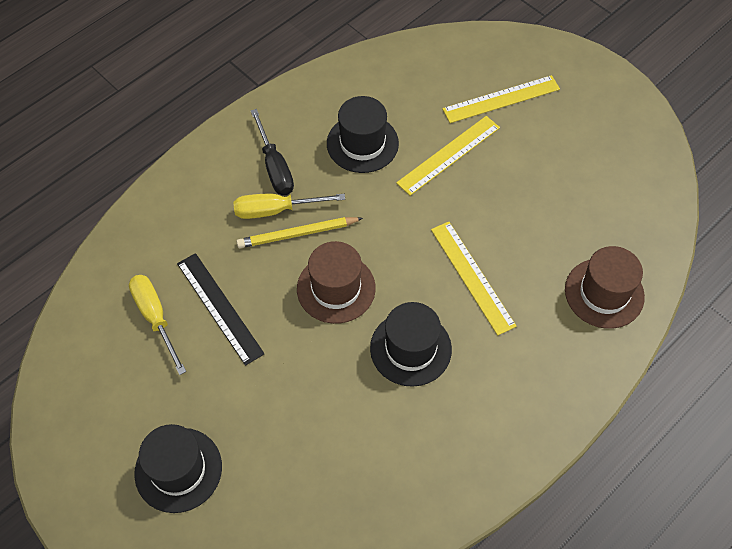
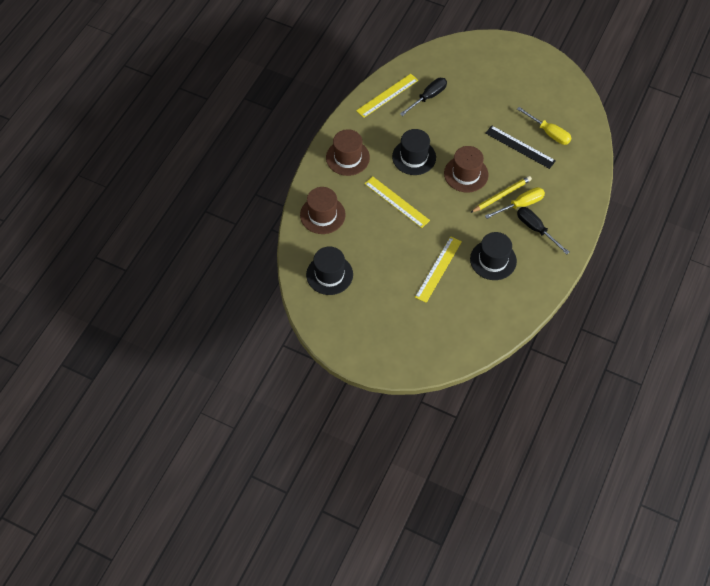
camera: 160 degrees right, 0 degrees up
black hat [134,424,222,513] -> black hat moved to [306,247,353,295]
yellow ruler [442,75,560,123] -> yellow ruler moved to [356,74,418,118]
none -> brown hat [326,129,370,176]
none -> black screwdriver [400,78,447,116]

